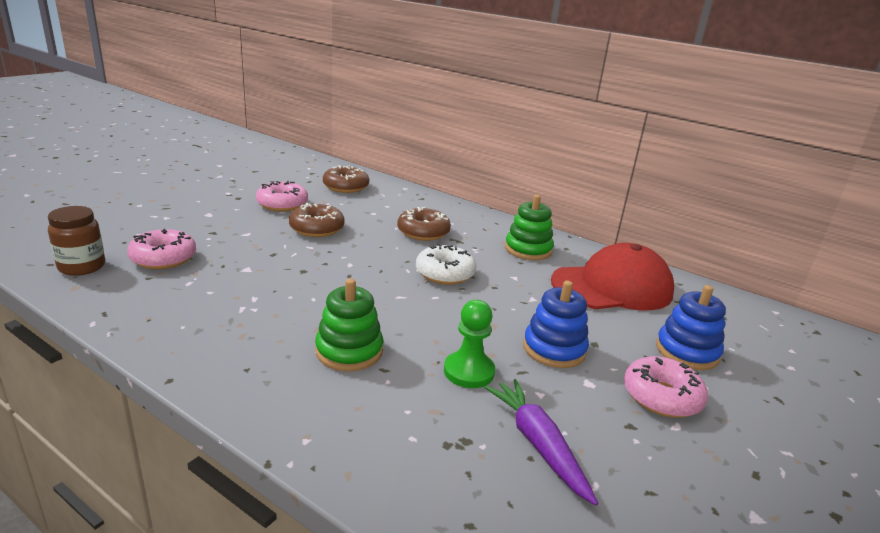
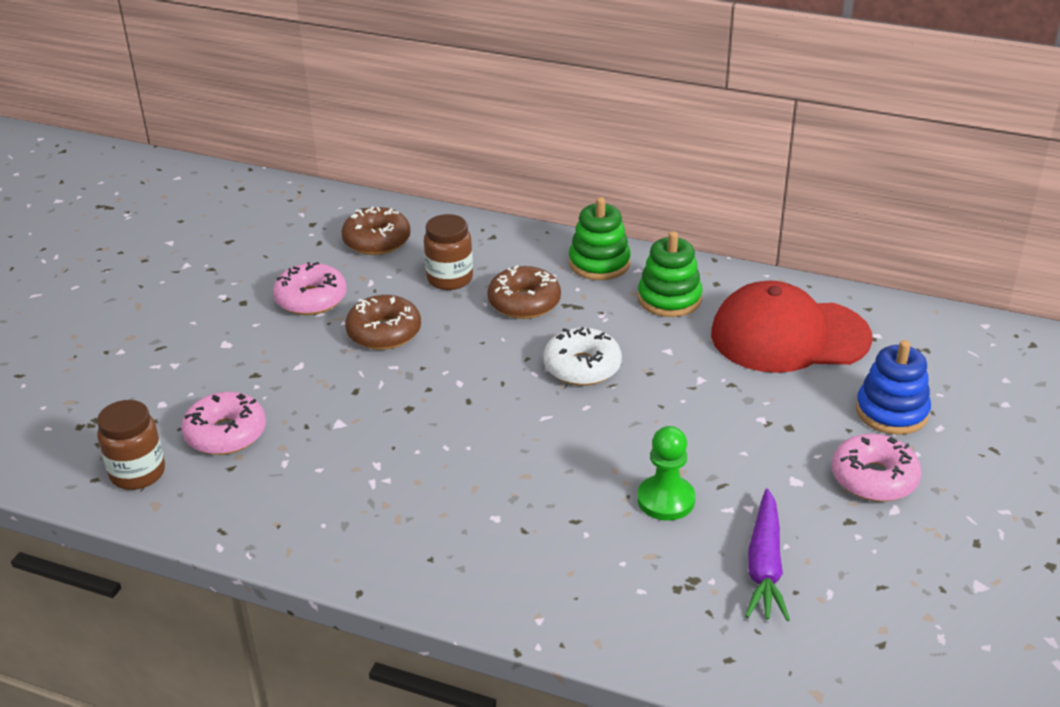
camera: 10 degrees left, 10 degrees up
green stacking toy [315,279,383,371] -> green stacking toy moved to [569,197,631,280]
purple carrot [484,379,598,506] -> purple carrot turned 135 degrees counterclockwise [745,488,790,621]
blue stacking toy [523,281,589,368] -> none
red cap [551,243,674,310] -> red cap turned 150 degrees counterclockwise [711,281,872,373]
none -> brown jar [424,214,473,290]

